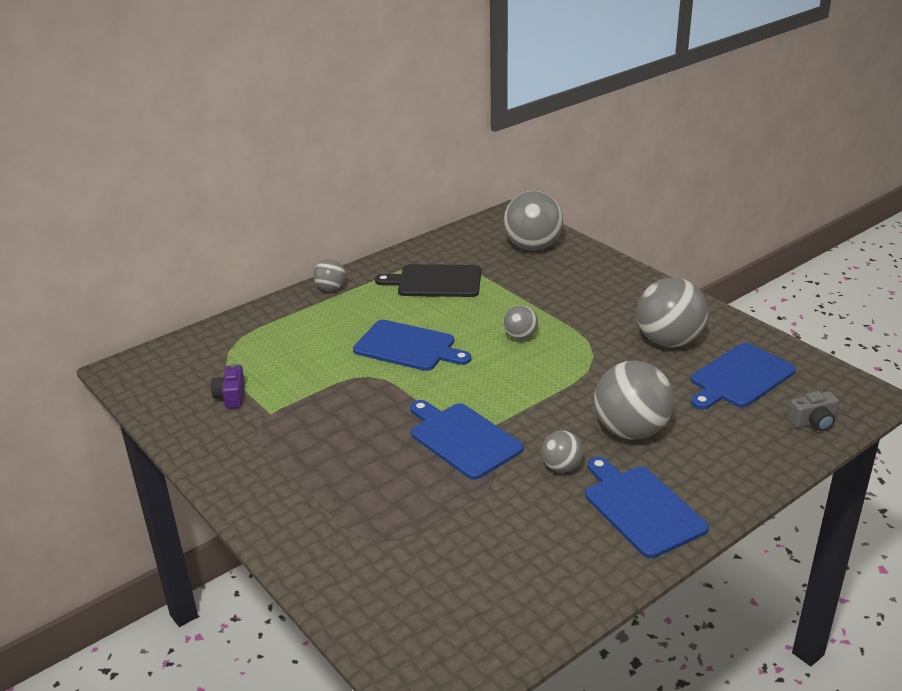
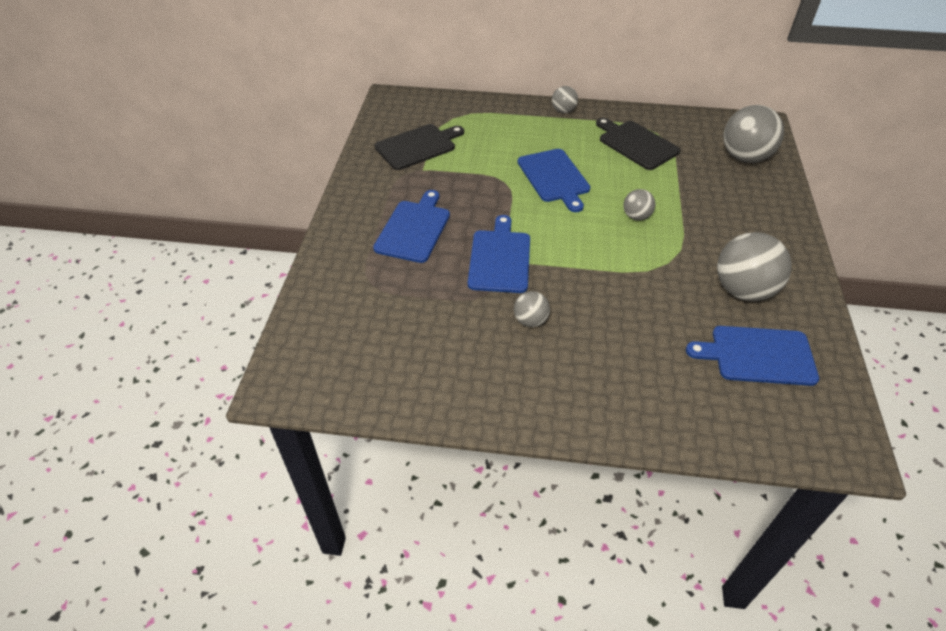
camera: 45 degrees right, 15 degrees up
purple camera [211,364,245,409] -> black cutting board [374,124,464,170]
blue cutting board [585,457,709,558] -> blue cutting board moved to [373,190,450,263]
grey ball [594,361,674,439] -> none
grey camera [787,391,839,431] -> none

